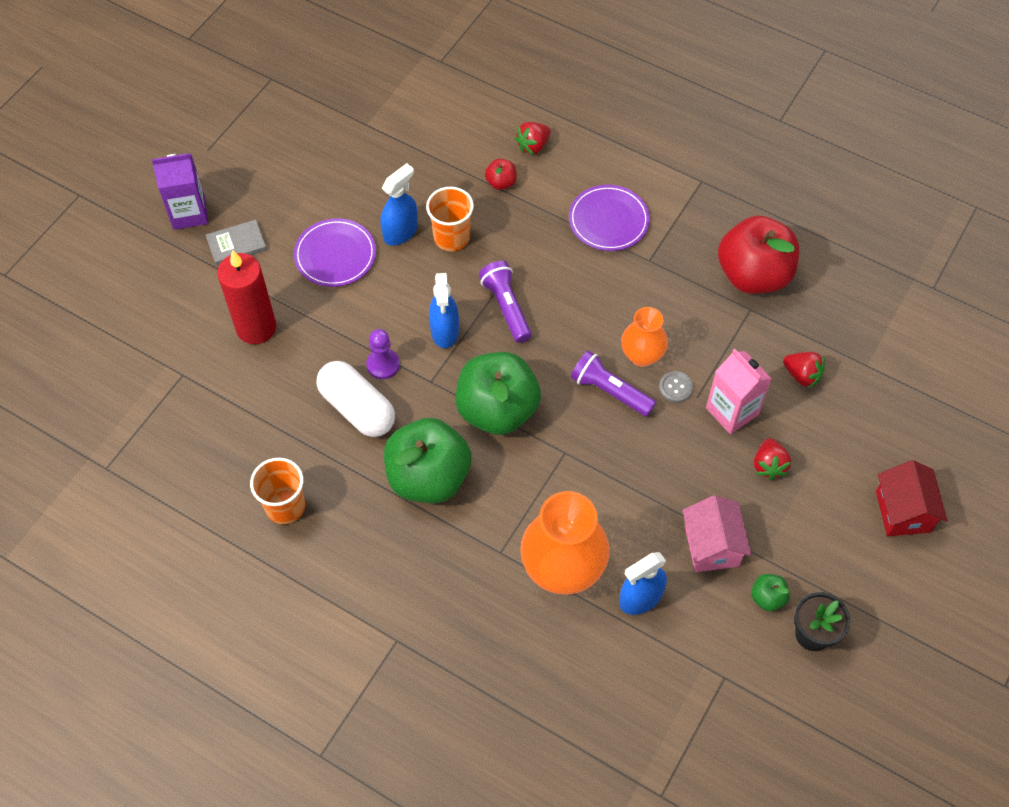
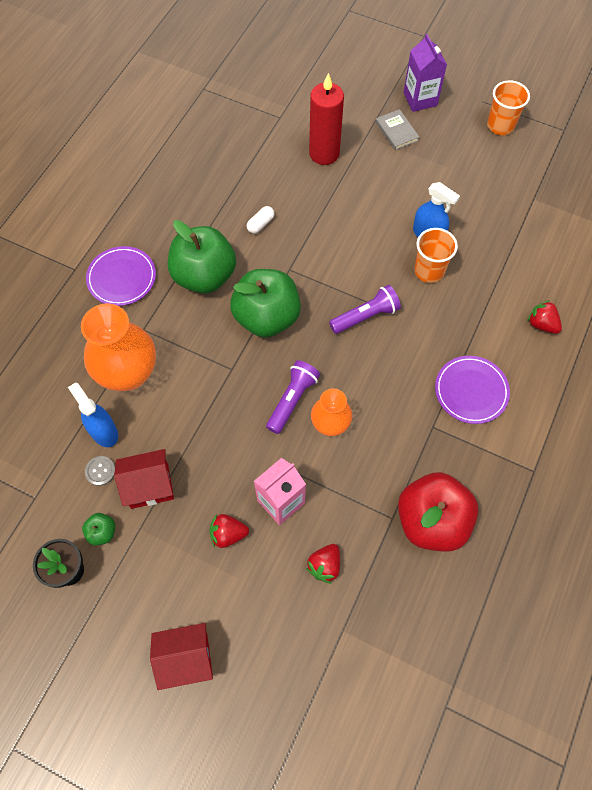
camera: 85 degrees right, 5 degrees up
orange cup [250,458,305,524] -> orange cup moved to [487,80,530,135]
purple plate [294,218,376,287] -> purple plate moved to [86,246,156,306]
white capsule [317,361,395,437] -> white capsule [247,206,274,234], size x0.47
purple pawn [366,329,400,379] -> none
blue spray bottle [429,273,459,348] -> none
red apple [485,159,517,190] -> none
grey button [659,371,693,403] -> grey button moved to [85,456,115,486]
pink house [683,495,752,572] -> red house [114,449,174,509]

